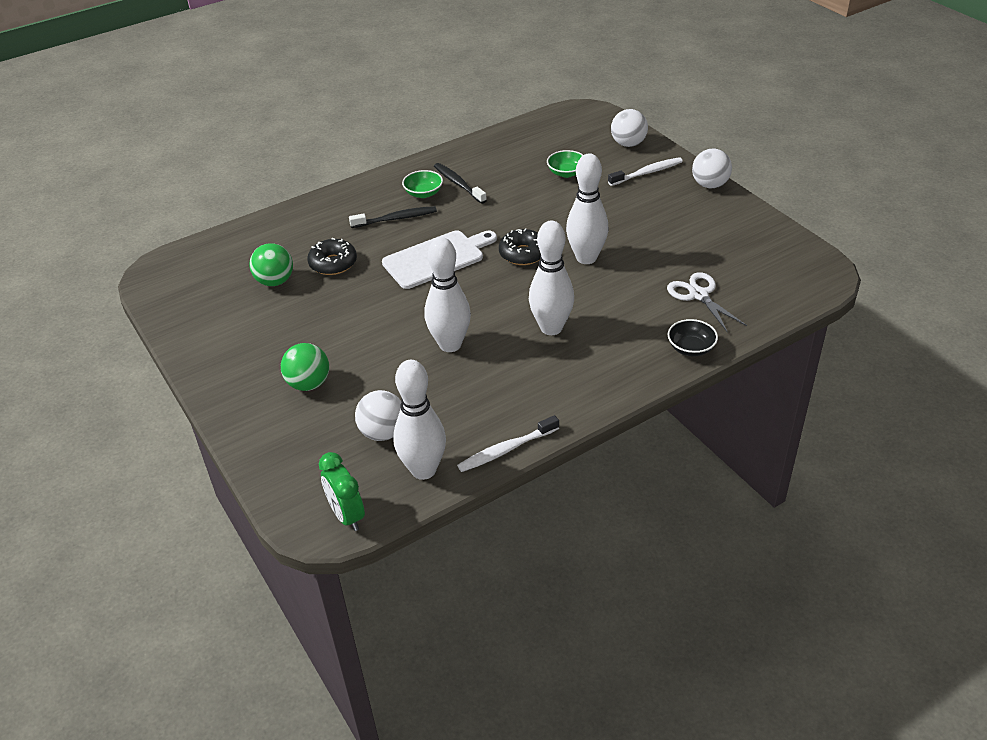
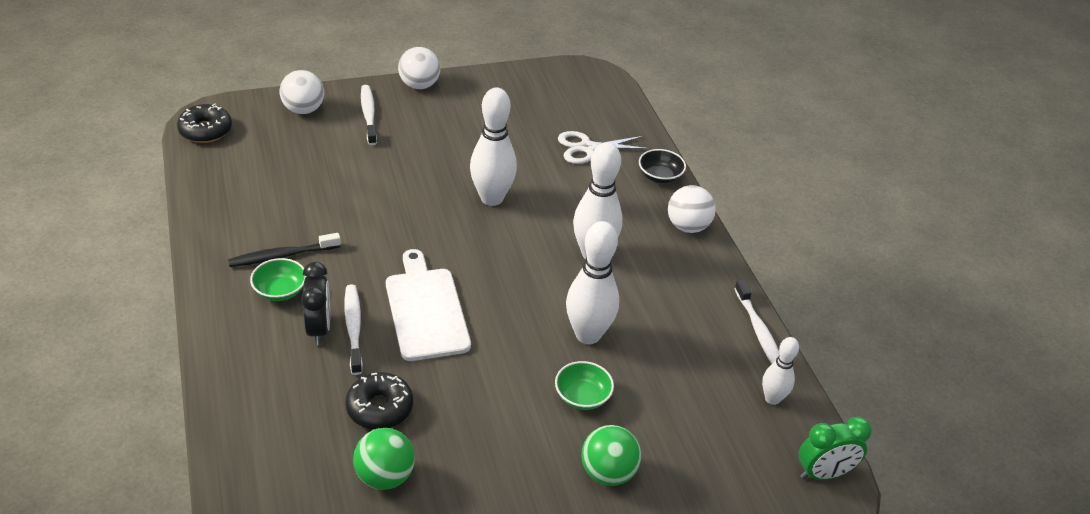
camera: 80 degrees left, 0 degrees up
black toothbrush [349,206,437,228] -> black clock [301,262,330,345]
white ball [355,390,401,441] -> white ball moved to [668,185,716,233]
white bowling pin [393,360,446,480] -> white bowling pin [762,337,799,405], size x0.57
black donut [499,228,541,265] -> black donut moved to [177,104,232,143]
green bowl [547,150,583,178] -> green bowl moved to [555,361,614,410]
none -> white toothbrush [345,284,363,375]

